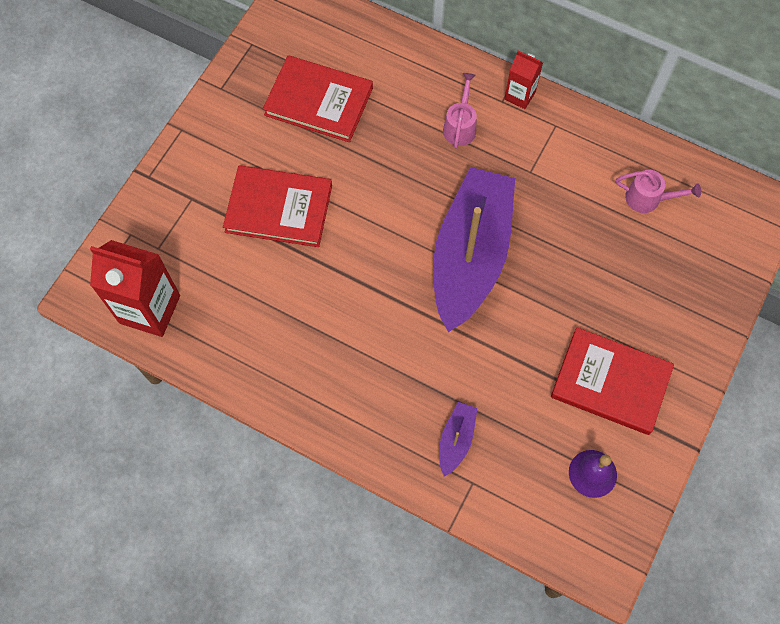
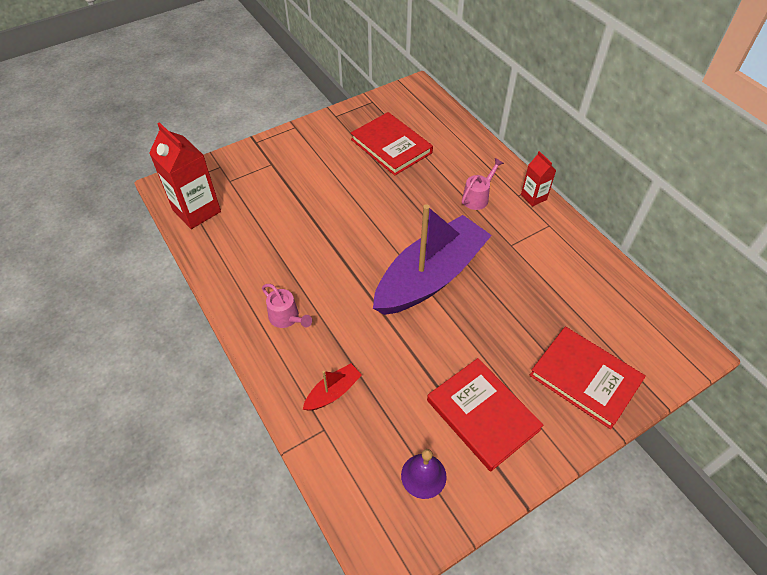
camera: 30 degrees right, 15 degrees down
red book [223,165,332,247] -> red book moved to [530,327,646,429]
purple boat [439,402,477,477] -> red boat [303,363,362,411]
pink watering can [616,170,701,213] -> pink watering can moved to [262,284,312,328]

